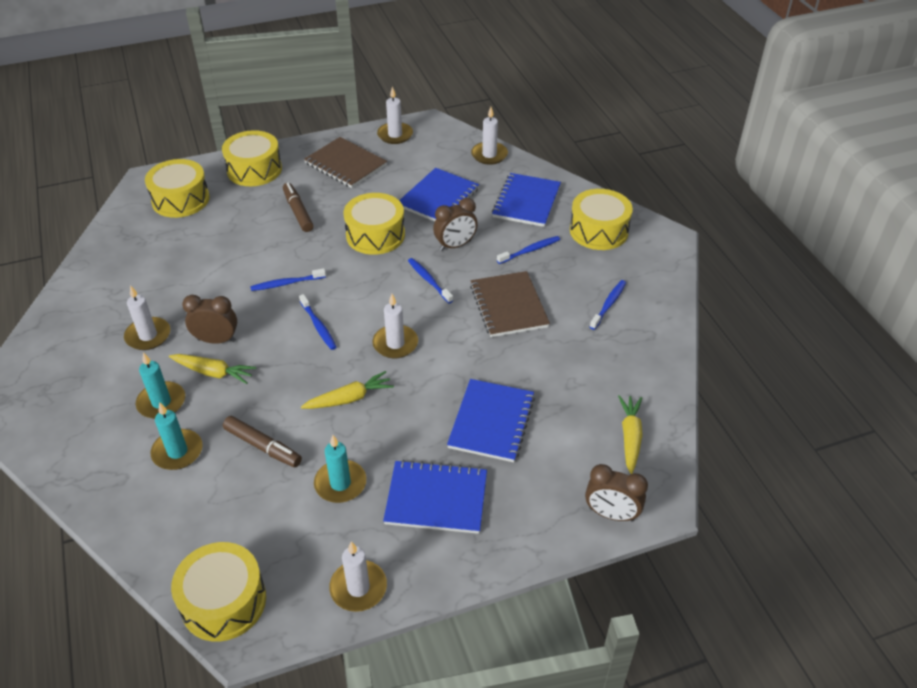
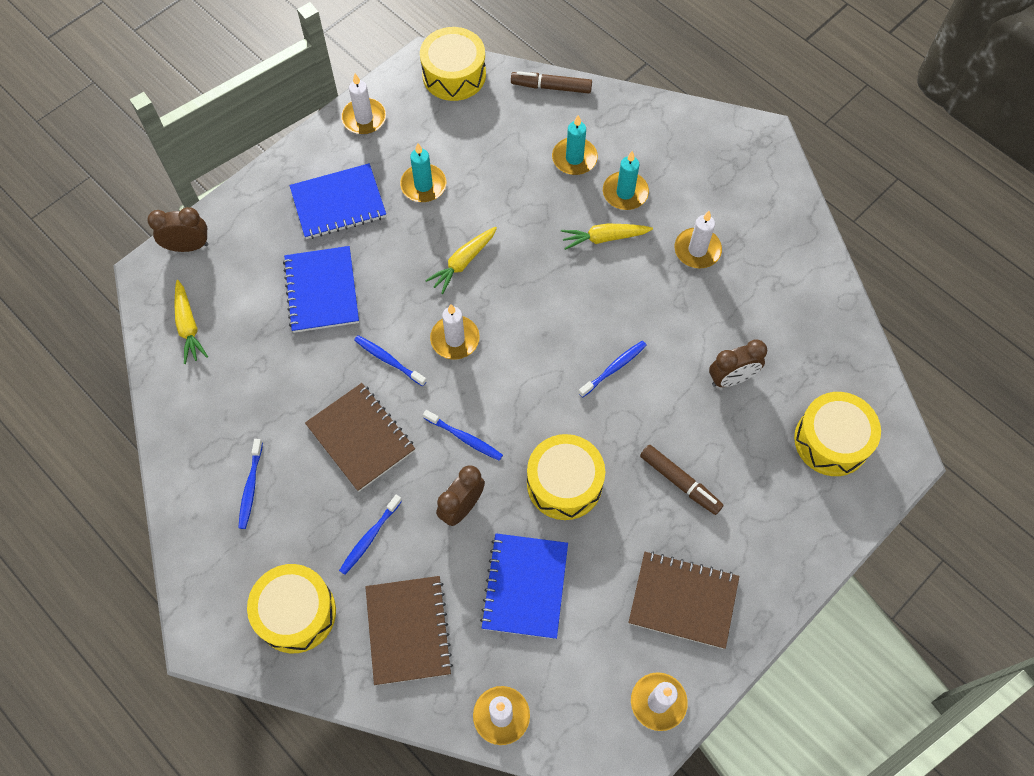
camera: 155 degrees right, 20 degrees up
brown clock [182,295,237,344] -> brown clock moved to [709,340,767,387]
yellow drum [222,130,282,186] -> none
brown marker [223,416,302,467] -> brown marker moved to [511,71,592,93]
blue toothbrush [299,294,336,350] -> blue toothbrush moved to [354,335,427,386]
blue notebook [492,173,561,227] -> brown notebook [365,576,453,685]

